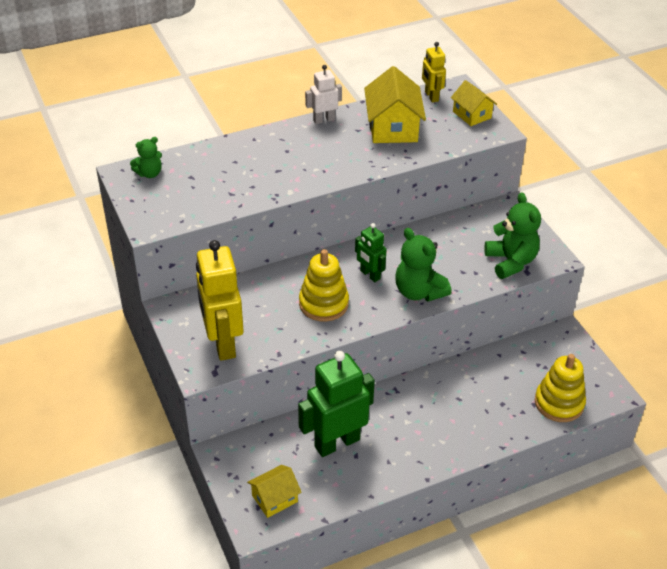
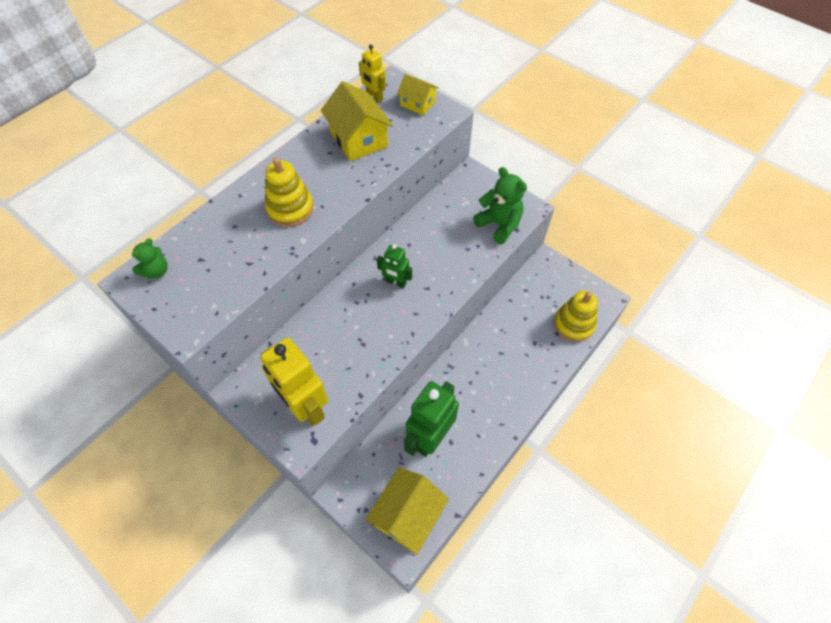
camera: 25 degrees left, 15 degrees up
yellow house [247,465,302,518] -> yellow house [365,467,449,555], size x1.67
yellow stacking toy [299,249,349,322] -> yellow stacking toy moved to [265,157,314,227]
white robot [305,65,342,124] -> none
green teddy bear [395,228,452,302] -> none

